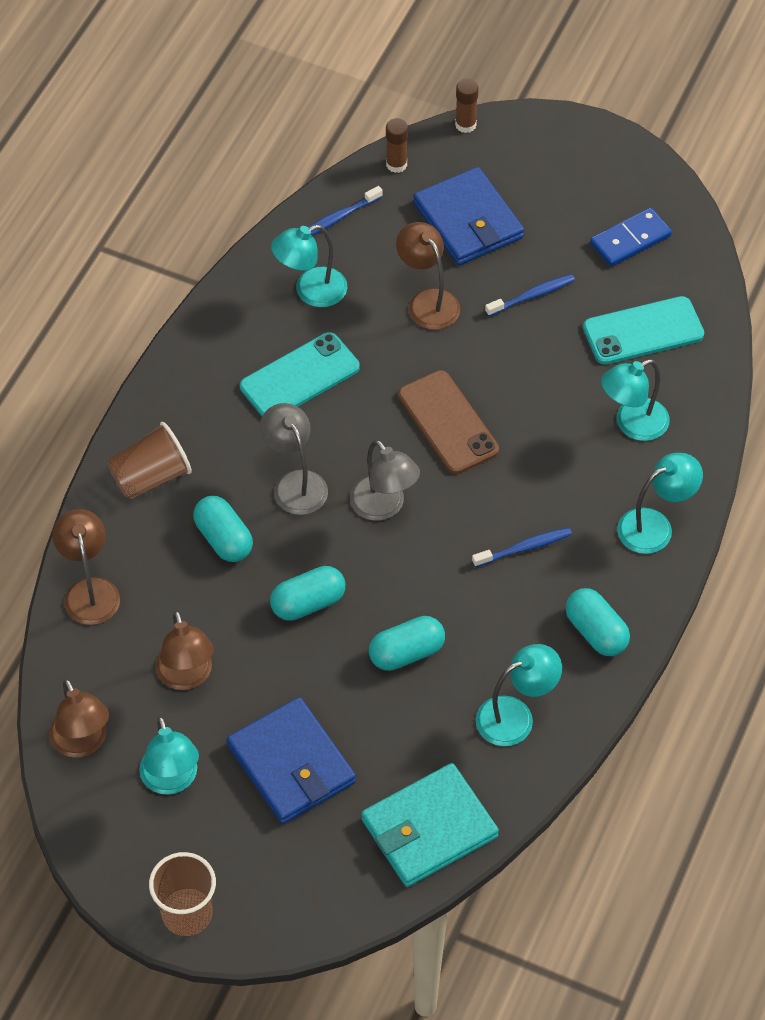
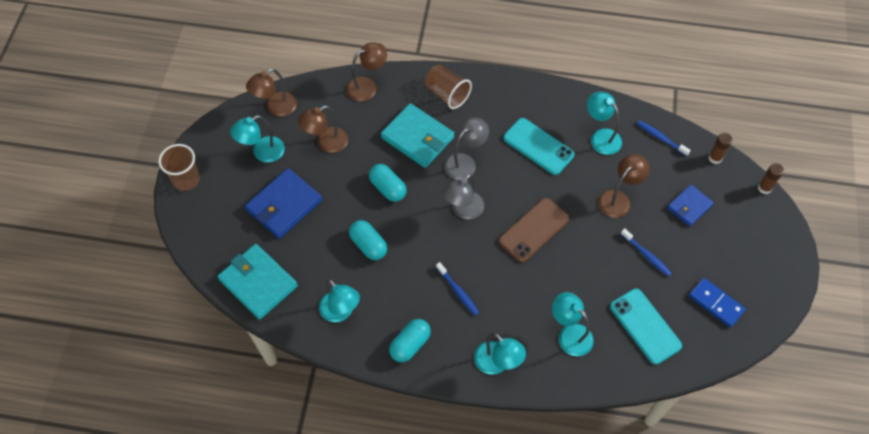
camera: 75 degrees right, 5 degrees up
turquoise capsule [193,496,253,562] -> turquoise wallet [381,103,454,168]
blue wallet [413,167,524,265] -> blue wallet [667,184,714,227], size x0.60

